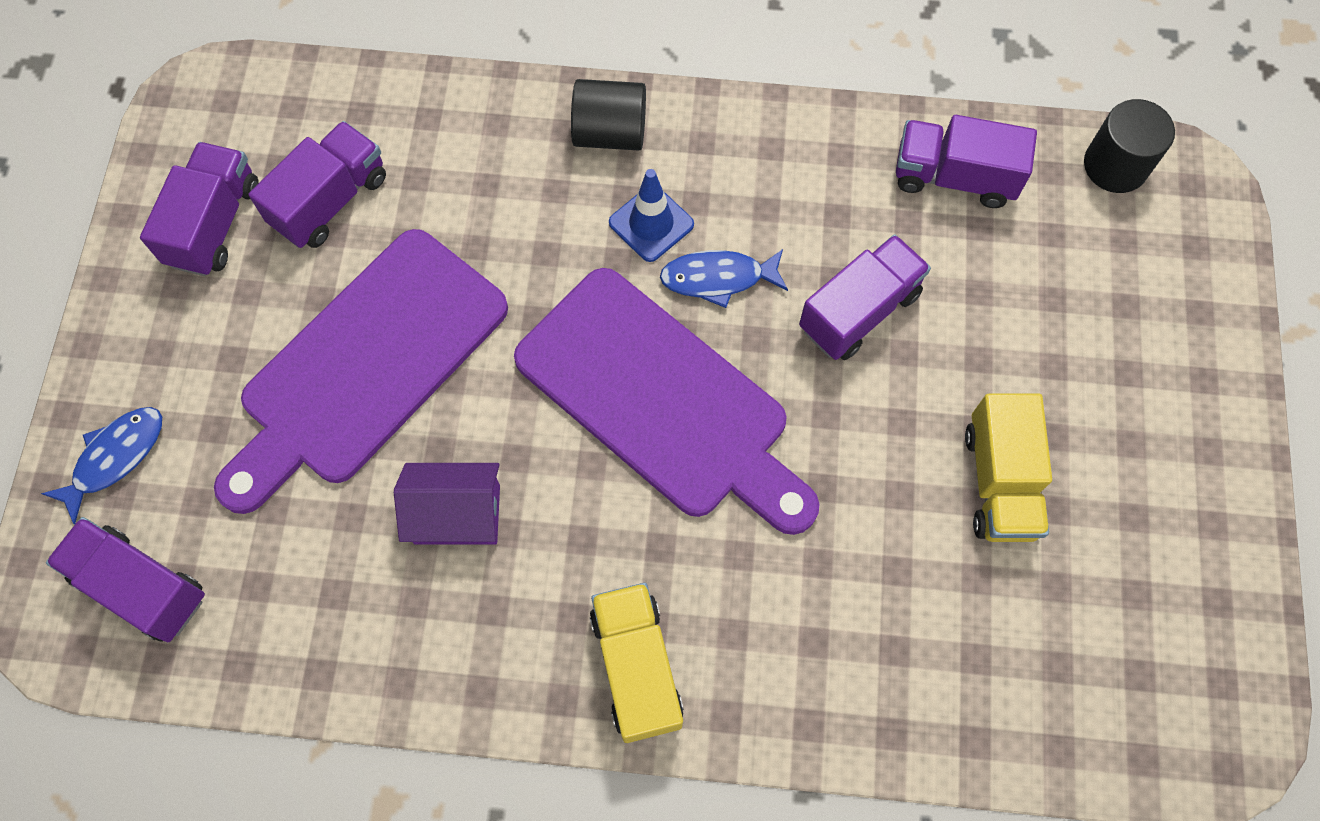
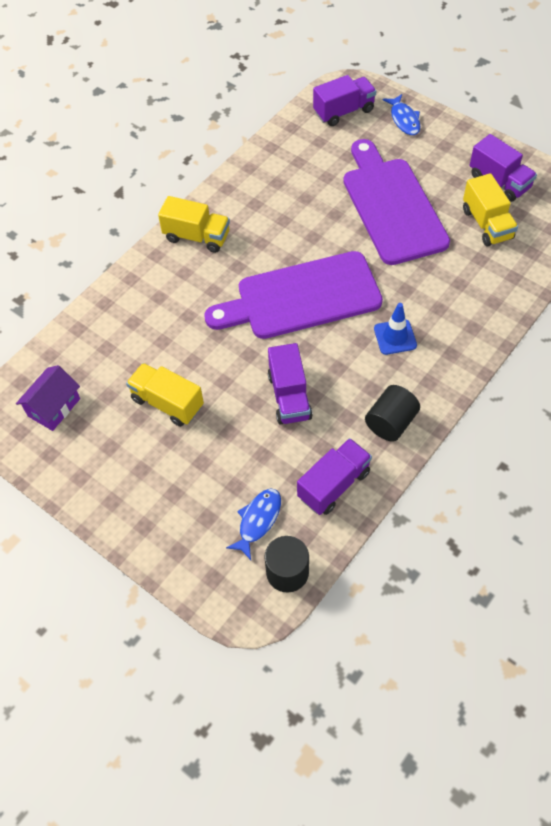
camera: 125 degrees right, 10 degrees down
purple truck [248,121,386,248] -> yellow truck [463,173,518,246]
purple house [394,463,500,545] -> purple house moved to [16,365,80,431]
black cylinder [571,79,646,151] -> black cylinder moved to [365,385,420,442]
blue fish [660,249,788,308] -> blue fish moved to [226,488,281,560]

